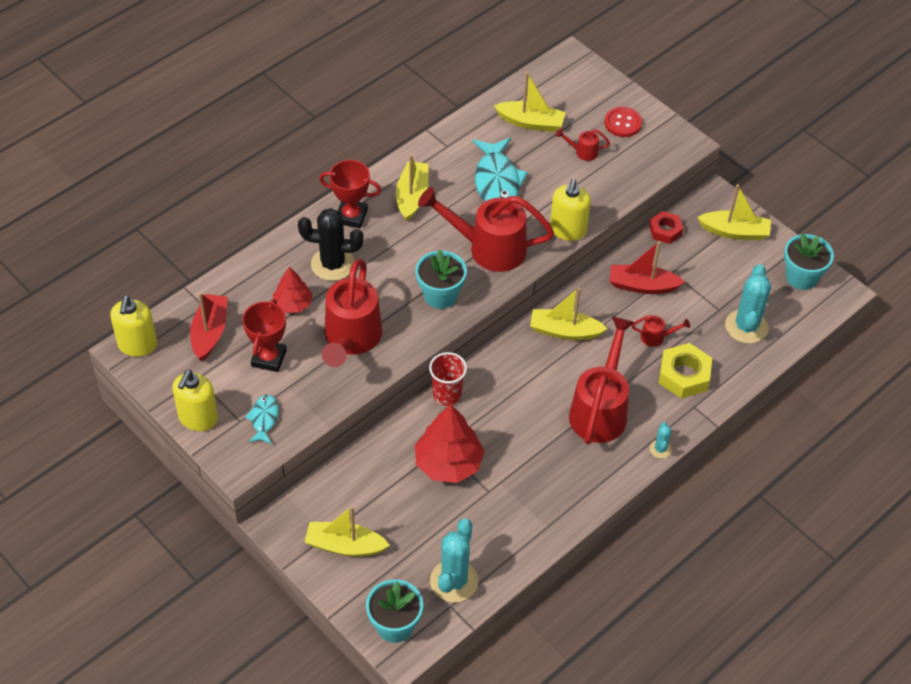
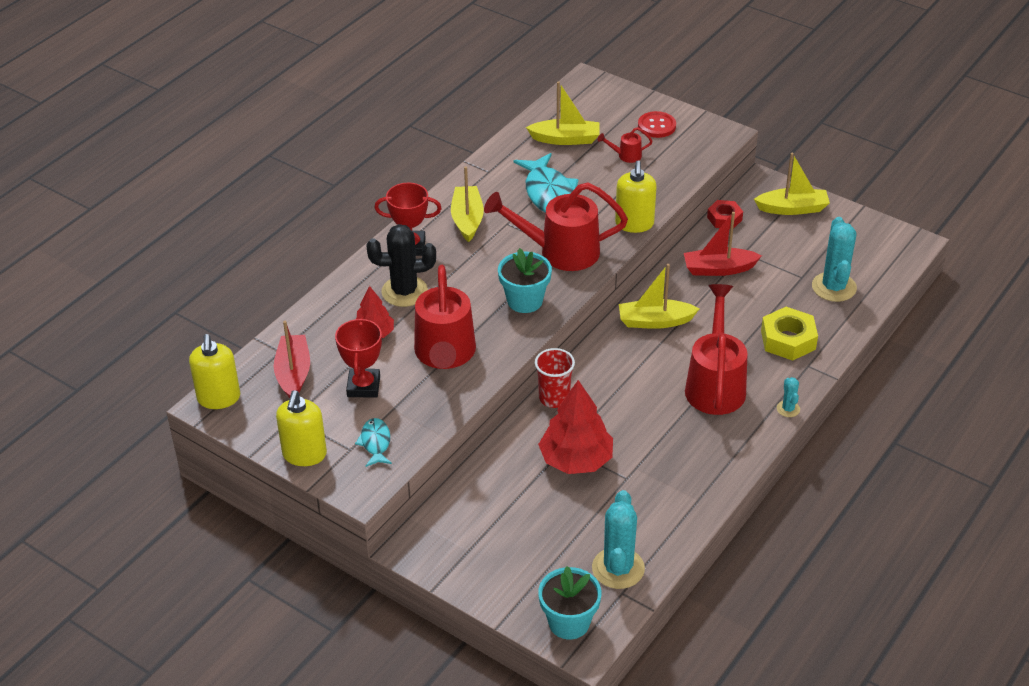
camera: 10 degrees left, 10 degrees down
yellow boat [305,506,390,557] -> none
red watering can [632,315,690,347] -> none
turquoise flower pot [784,233,834,290] -> none

